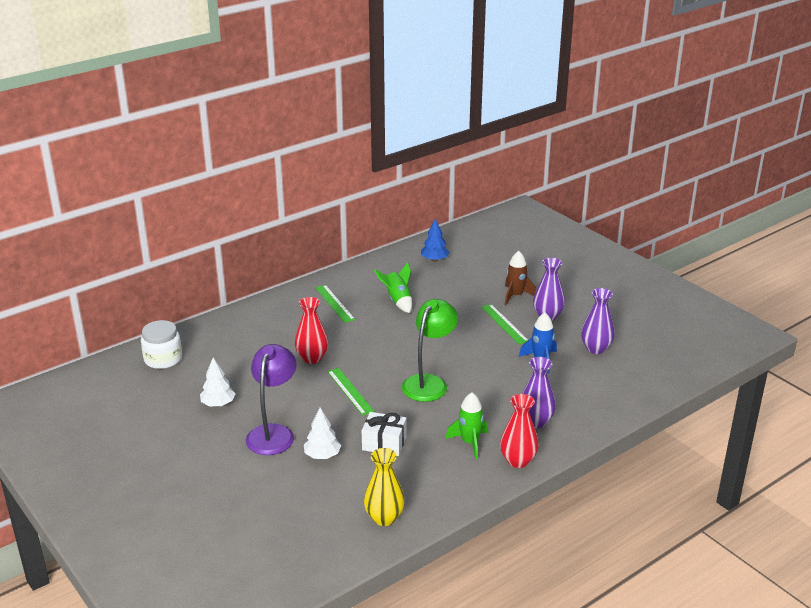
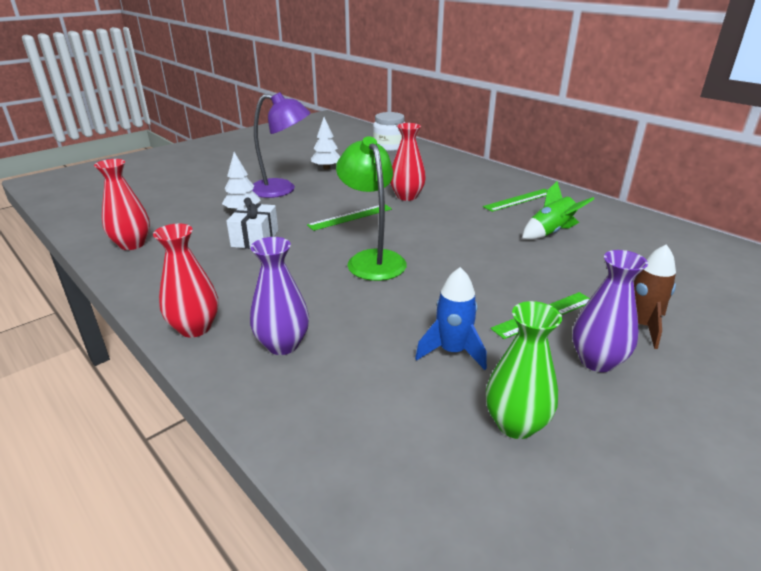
camera: 85 degrees right, 0 degrees up
yellow vase [364,448,405,526] -> red vase [94,159,150,250]
green lamp [402,299,458,402] -> green lamp turned 135 degrees counterclockwise [336,136,407,281]
blue tree [421,218,450,262] -> none
green rocket [446,392,488,459] -> none
purple vase [581,288,615,354] -> green vase [486,301,562,439]

